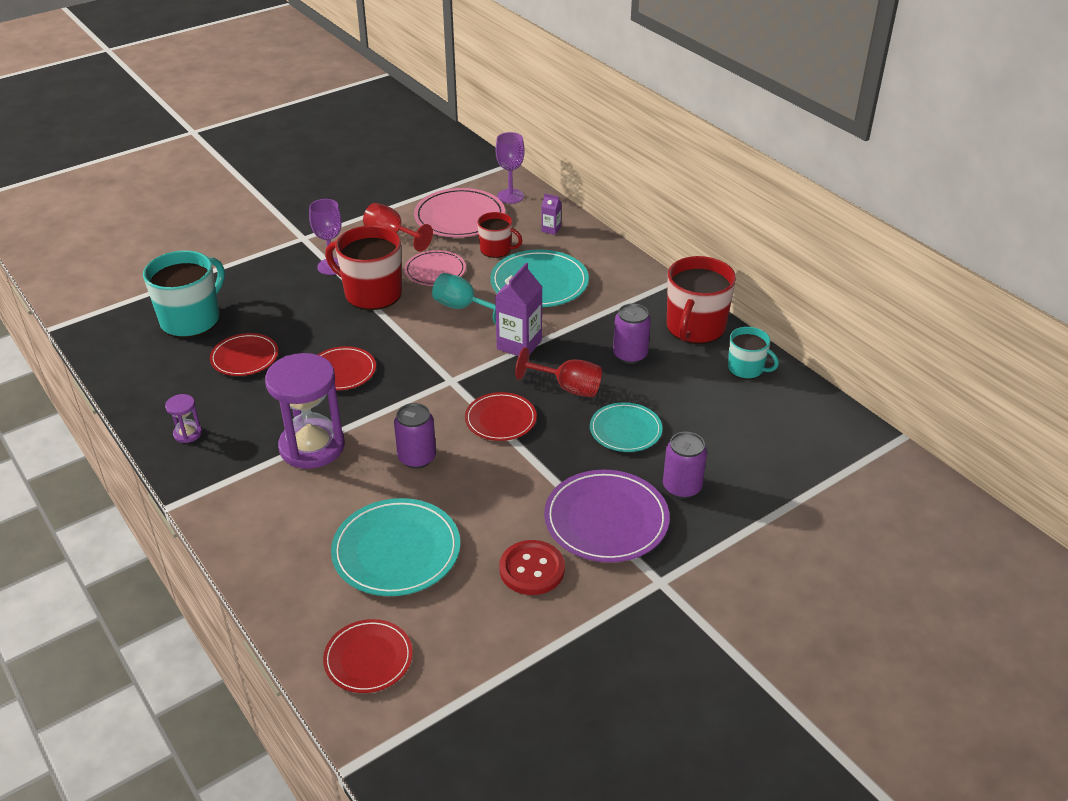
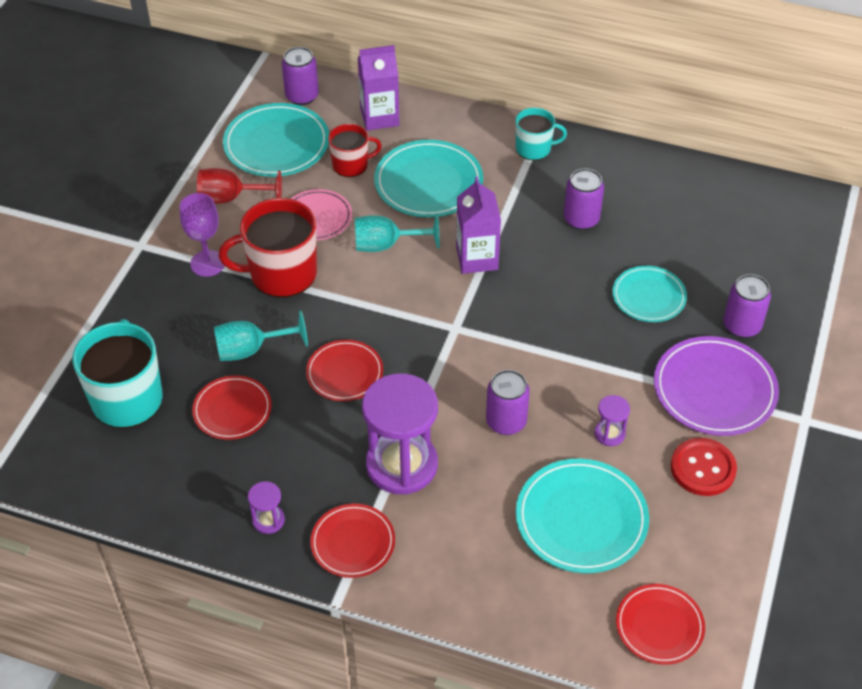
camera: 35 degrees left, 10 degrees up
pink plate [414,188,505,237] -> turquoise plate [223,103,329,177]
red plate [465,392,537,441] -> red plate moved to [310,504,395,578]
purple goblet [496,132,525,204] -> purple can [282,47,319,105]
red goblet [515,347,602,397] -> none
purple carton [541,194,561,235] -> purple carton [358,45,400,131], size x1.96
red mug [667,256,736,344] -> none
turquoise mug [728,327,779,379] -> turquoise mug moved to [515,108,567,161]
none -> turquoise goblet [214,310,308,361]
none -> purple hourglass [595,395,630,446]

